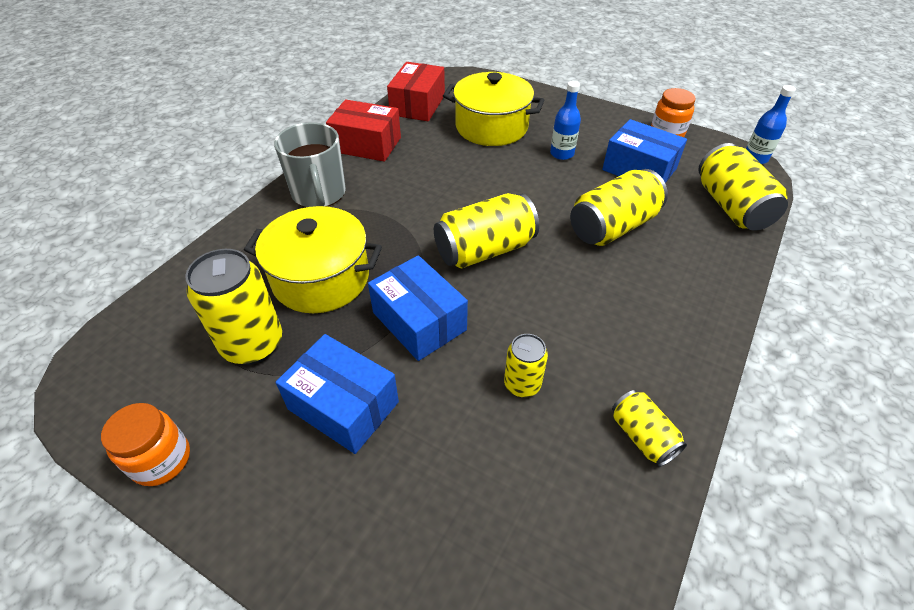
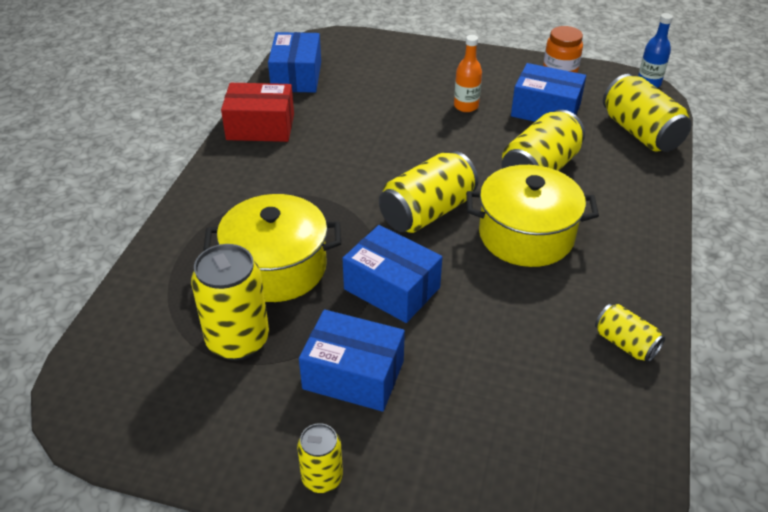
camera: 15 degrees left, 5 degrees down
orange jar [101,403,190,486] -> none
grey mug [274,122,346,207] -> none
red box [387,62,445,121] -> blue box [268,32,321,93]
yellow pot [443,72,544,146] -> yellow pot moved to [466,165,599,267]
yellow can [504,334,548,398] -> yellow can moved to [297,423,343,493]
blue bottle [550,81,581,160] -> orange bottle [454,35,482,112]

